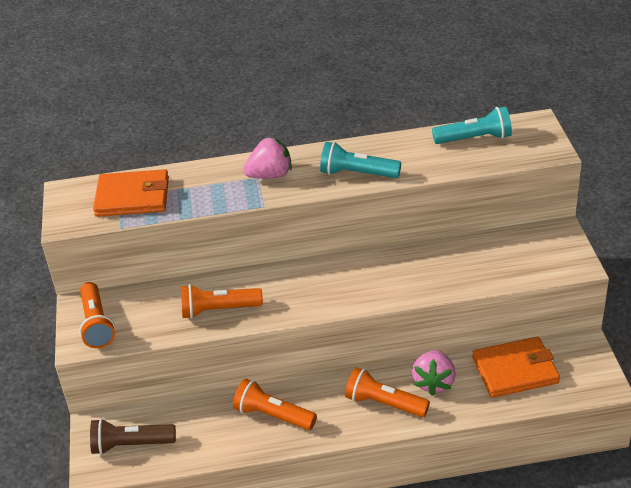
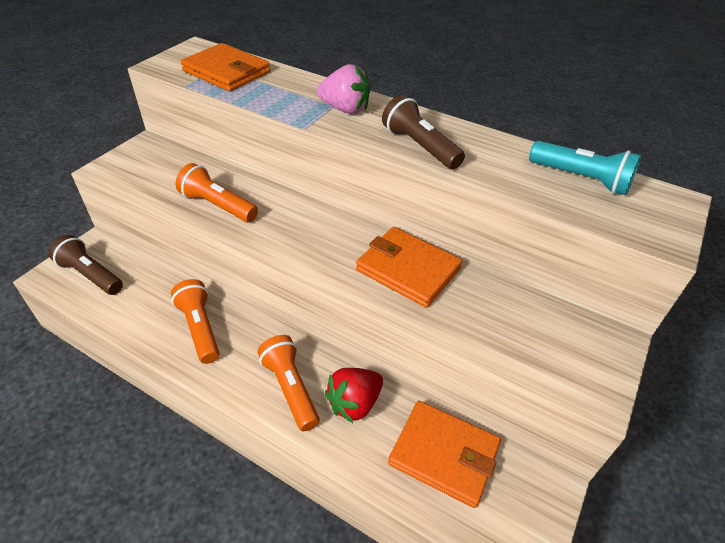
camera: 35 degrees right, 5 degrees up
orange flashlight [79,282,115,348] -> none
turquoise flashlight [320,142,401,178] -> brown flashlight [382,95,465,170]
pink strawberry [412,350,456,396] -> red strawberry [325,368,383,423]
none -> orange wallet [356,227,462,308]

